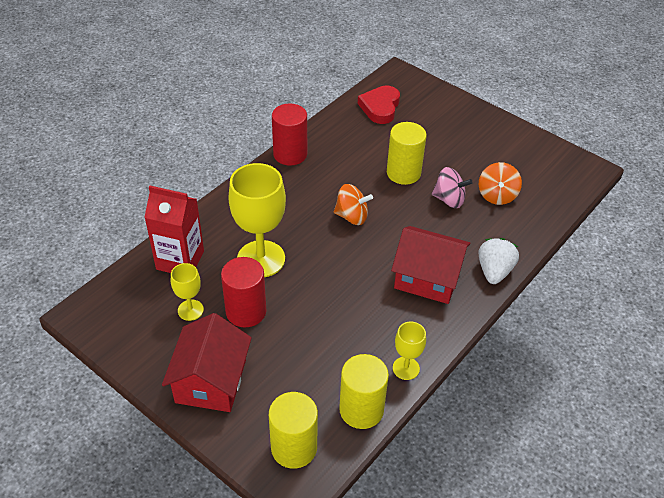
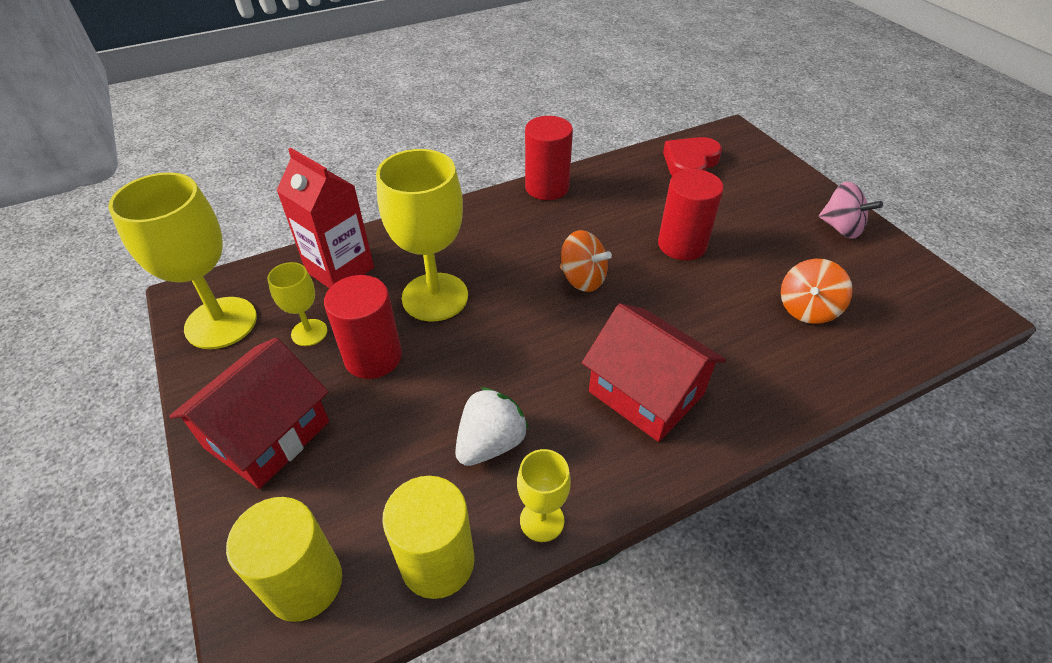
camera: 25 degrees right, 0 degrees up
yellow cylinder [387,122,427,185] -> red cylinder [658,169,724,260]
pink spinning top [432,167,473,208] -> pink spinning top moved to [819,181,883,239]
white strawberry [478,238,519,284] -> white strawberry moved to [455,387,529,466]
none -> yellow goblet [108,172,257,349]

